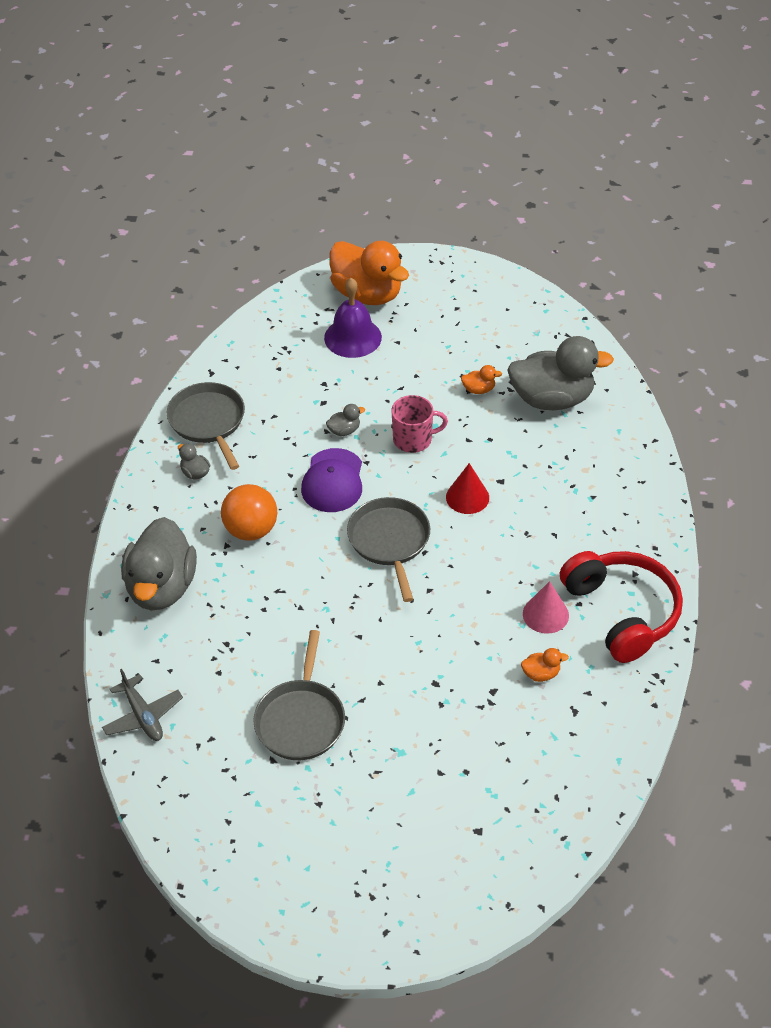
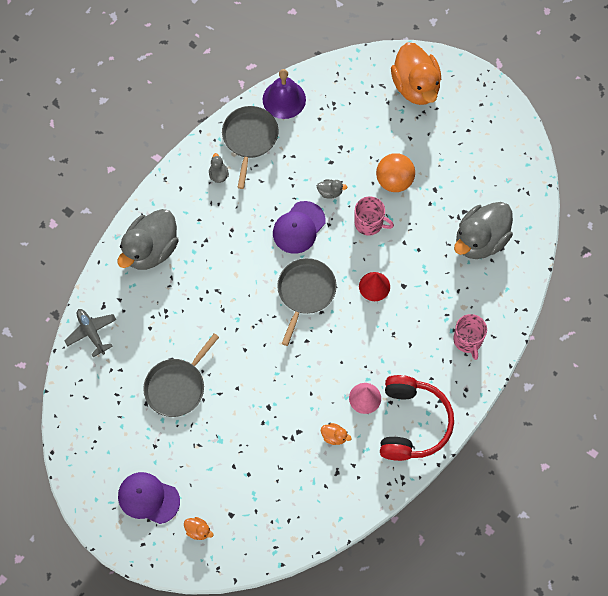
camera: 30 degrees right, 20 degrees up
grey plane [102,669,183,741] -> grey plane turned 150 degrees clockwise [64,309,116,357]
orange ball [221,484,277,541] -> orange ball moved to [376,153,415,192]
purple bell [324,278,382,358] -> purple bell moved to [263,69,306,119]
orange duck [461,365,502,394] -> orange duck moved to [184,517,214,540]
grey duck [507,336,614,410] -> grey duck turned 105 degrees clockwise [454,202,513,259]
none -> purple cap [118,472,180,524]
none -> pink mug [453,314,487,360]

